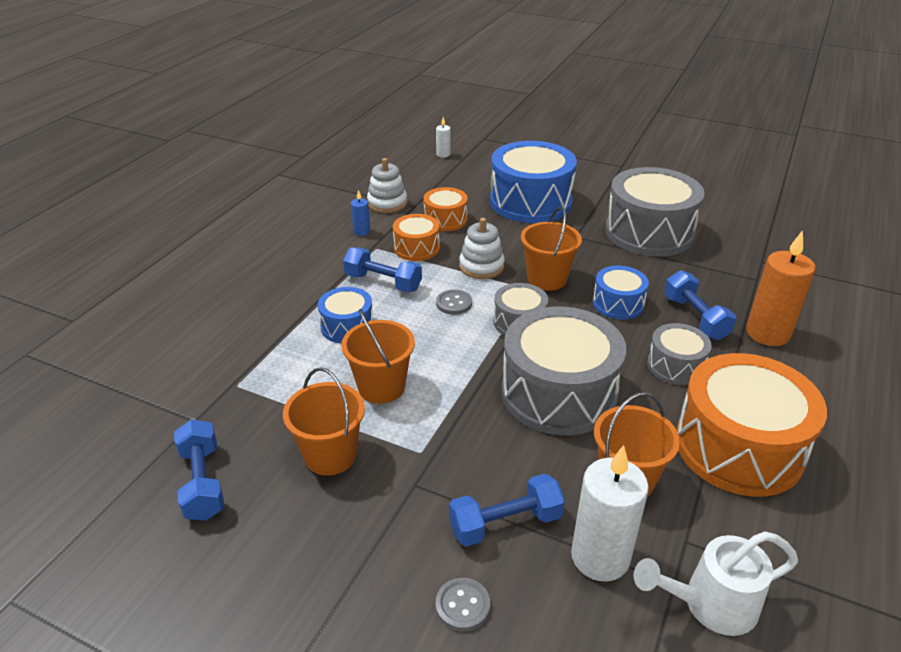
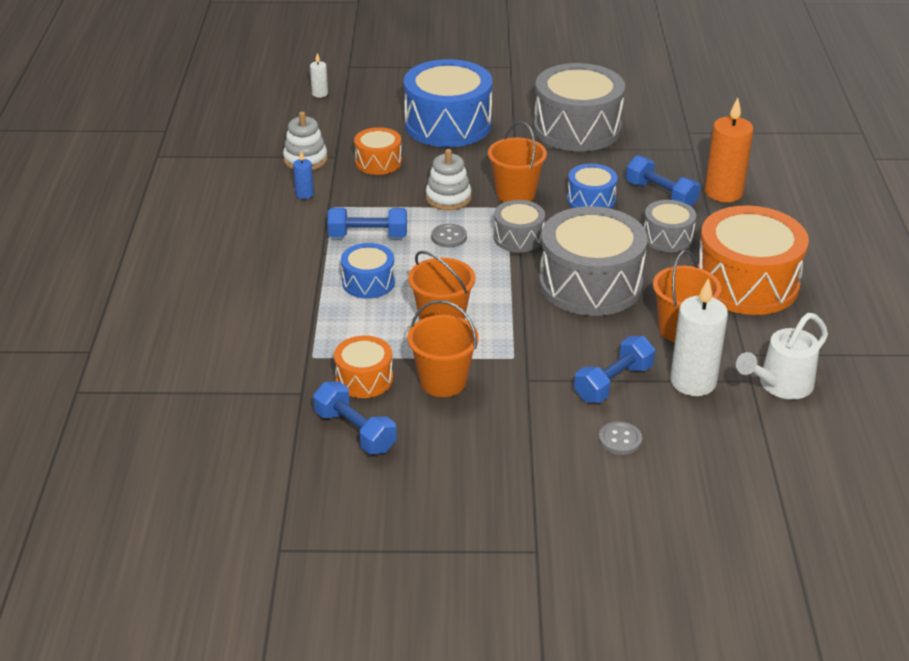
camera: 25 degrees left, 0 degrees up
orange drum [393,214,440,261] -> orange drum moved to [334,336,393,398]

